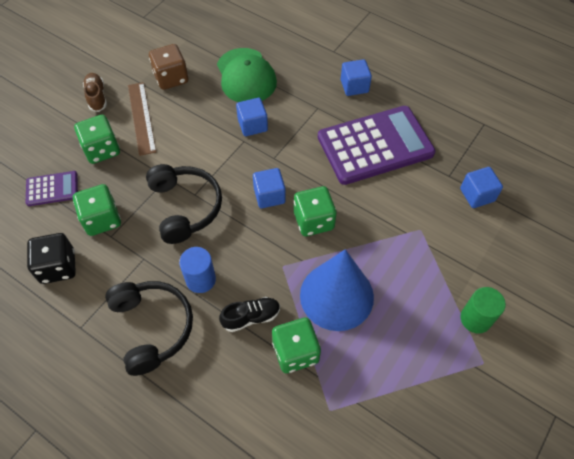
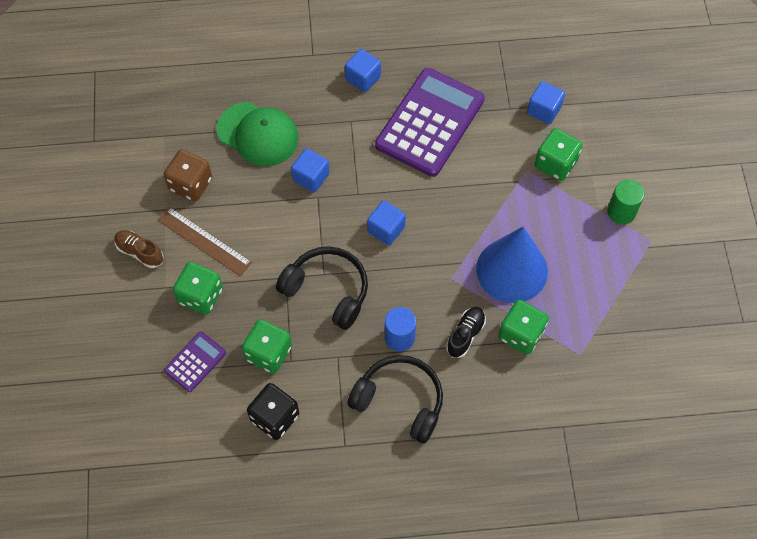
camera: 40 degrees left, 5 degrees up
green dice [294,186,337,236] -> green dice moved to [535,128,583,181]

